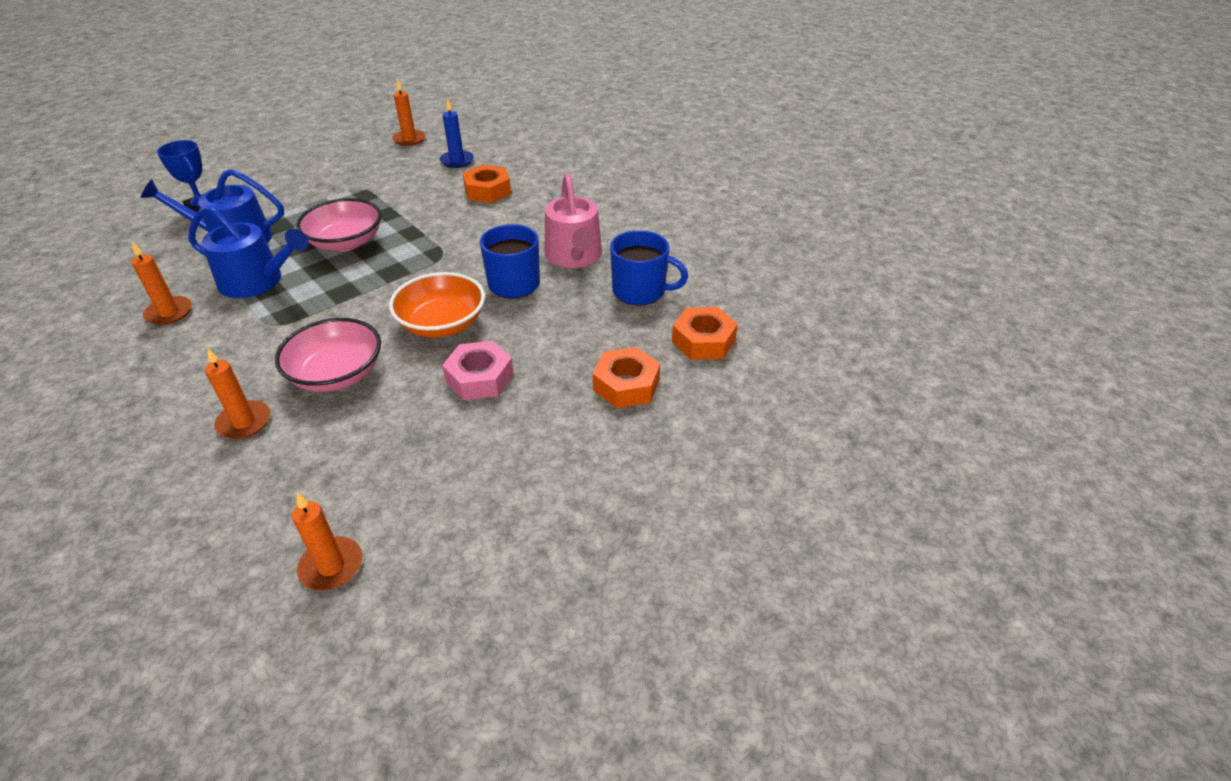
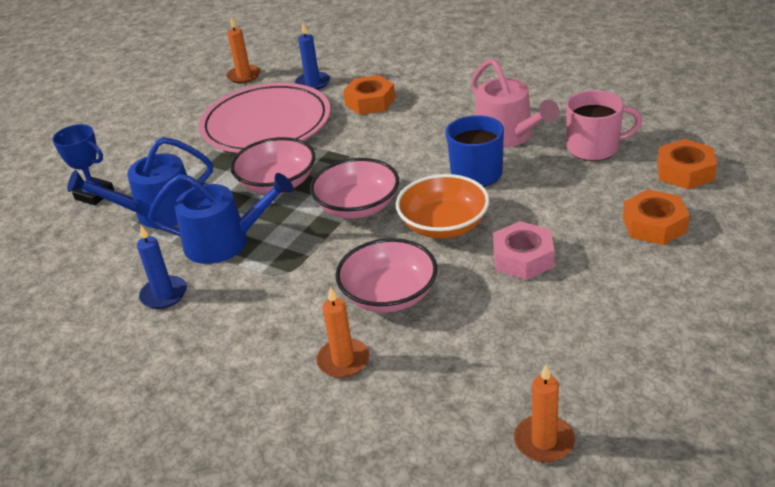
camera: 15 degrees left, 5 degrees down
orange candle [131,241,192,325] -> blue candle [137,225,187,309]
blue mug [610,230,688,306] -> pink mug [566,90,642,161]
none -> pink plate [199,83,331,153]
none -> pink bowl [310,158,399,219]

